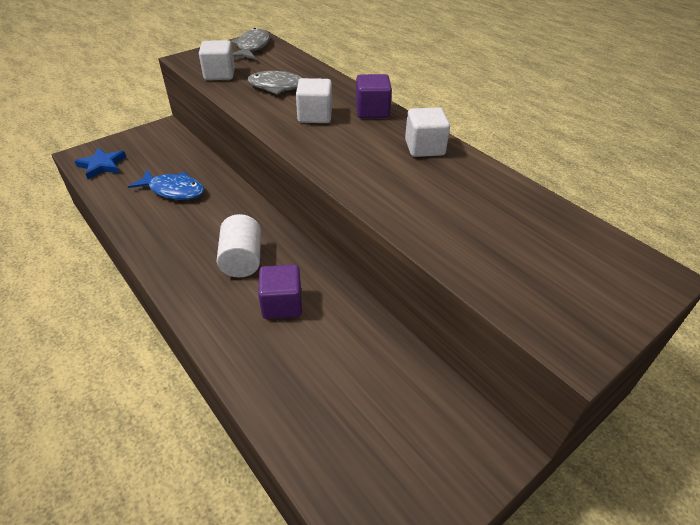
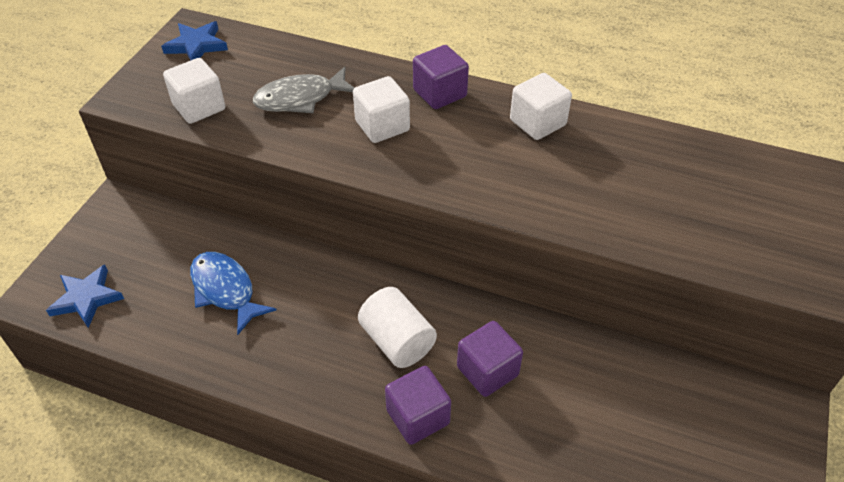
camera: 30 degrees left, 5 degrees up
blue fish [128,170,204,200] -> blue fish turned 120 degrees counterclockwise [190,252,277,335]
grey fish [231,28,270,59] -> blue star [161,21,228,60]
none -> purple cube [385,366,451,445]

